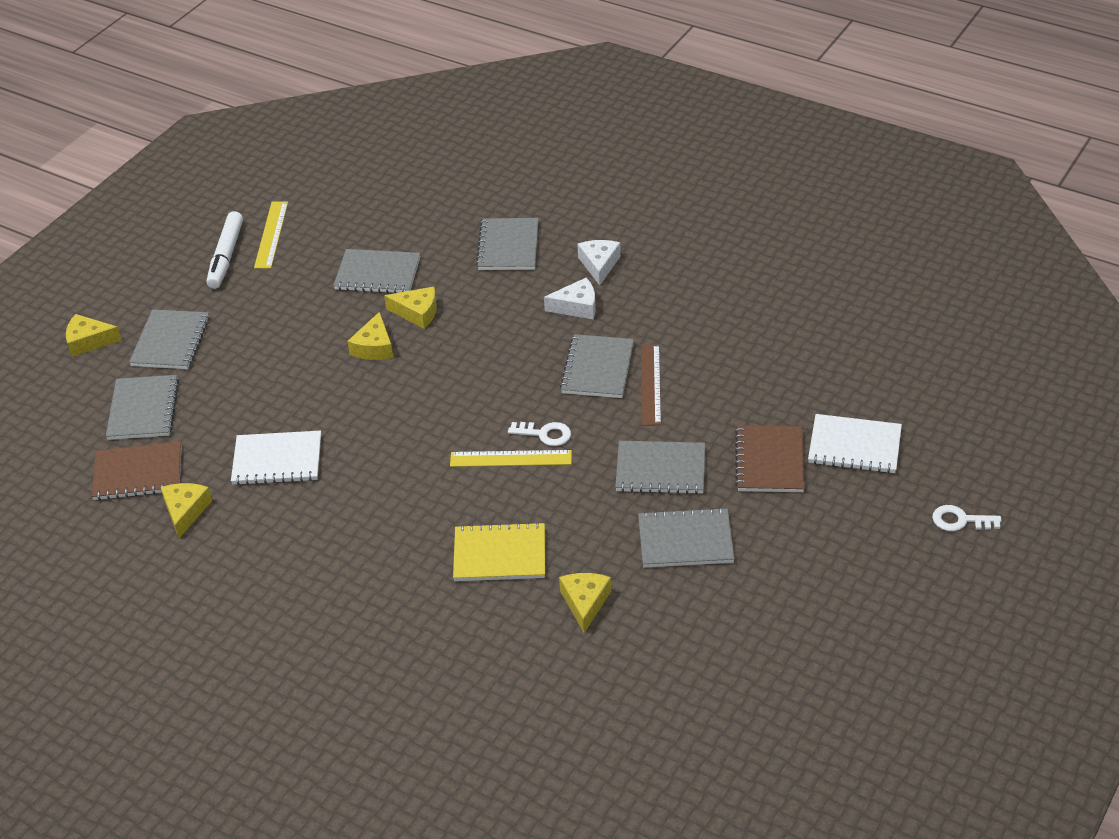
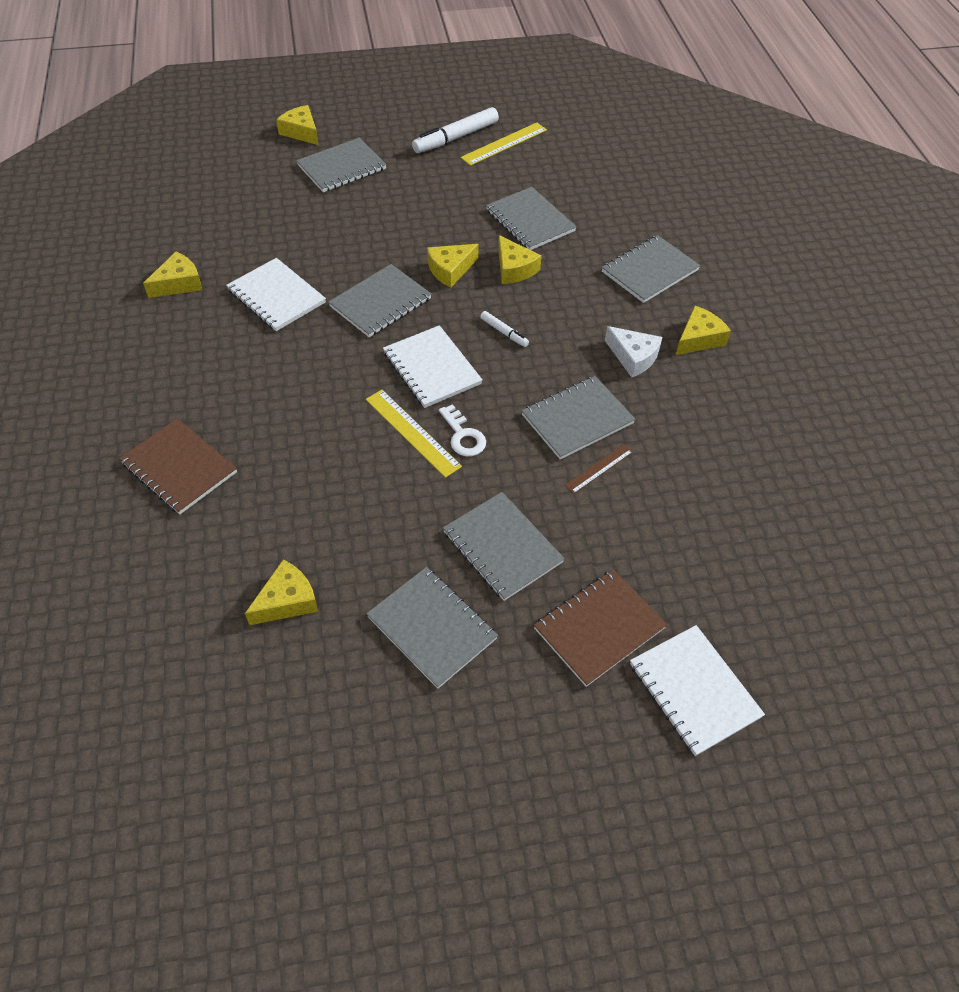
camera: 45 degrees right, 10 degrees up
brown notebook [91,441,182,501] -> brown notebook moved to [119,418,237,514]
grey notebook [106,375,179,440] -> grey notebook moved to [328,264,432,337]
yellow notebook [453,522,545,581] -> none
white cheese [577,240,621,286] -> yellow cheese [676,306,731,355]
brown ruler [641,344,661,426] -> brown ruler [564,444,633,494], size x0.62
white key [932,505,1002,531] -> none
none -> white notebook [383,325,483,408]
none -> white marker [480,311,529,347]

